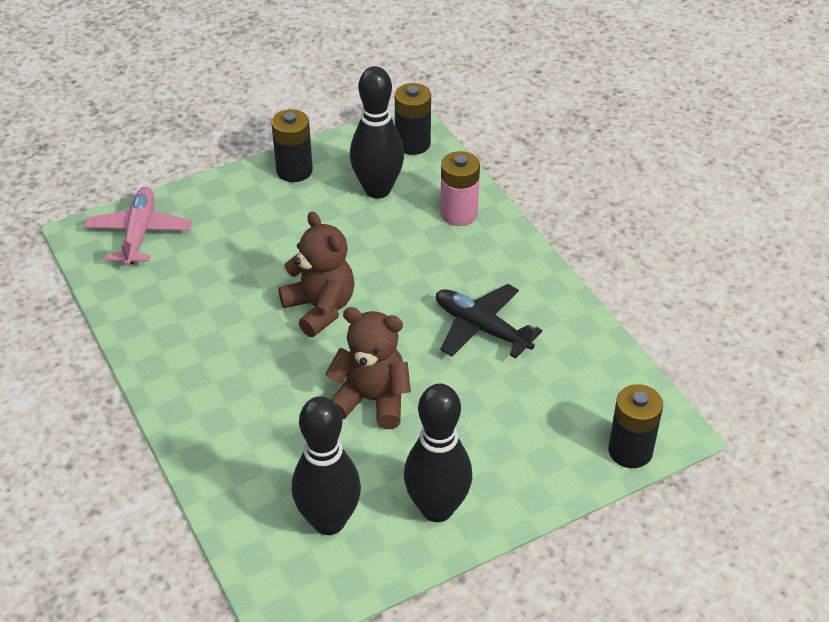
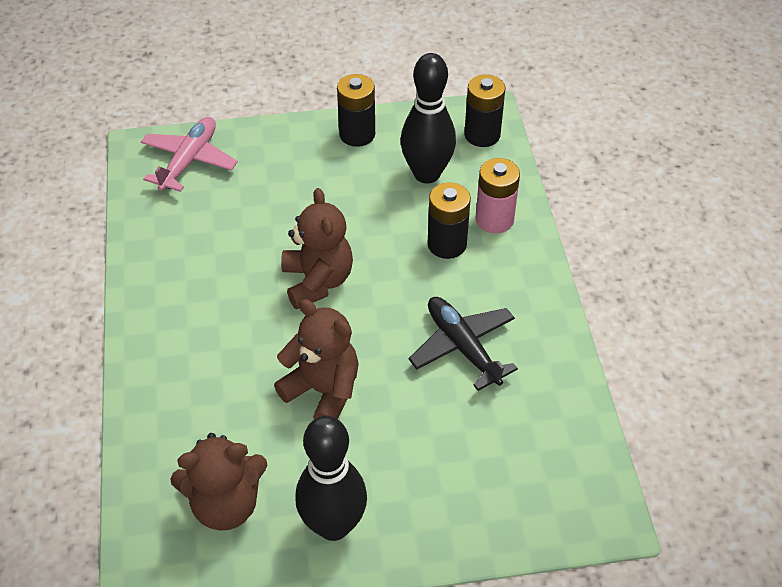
camera: 20 degrees right, 5 degrees up
black bowling pin [292,396,361,535] -> brown teddy bear [170,433,268,531]
black battery [608,384,663,468] -> black battery moved to [428,182,471,259]

